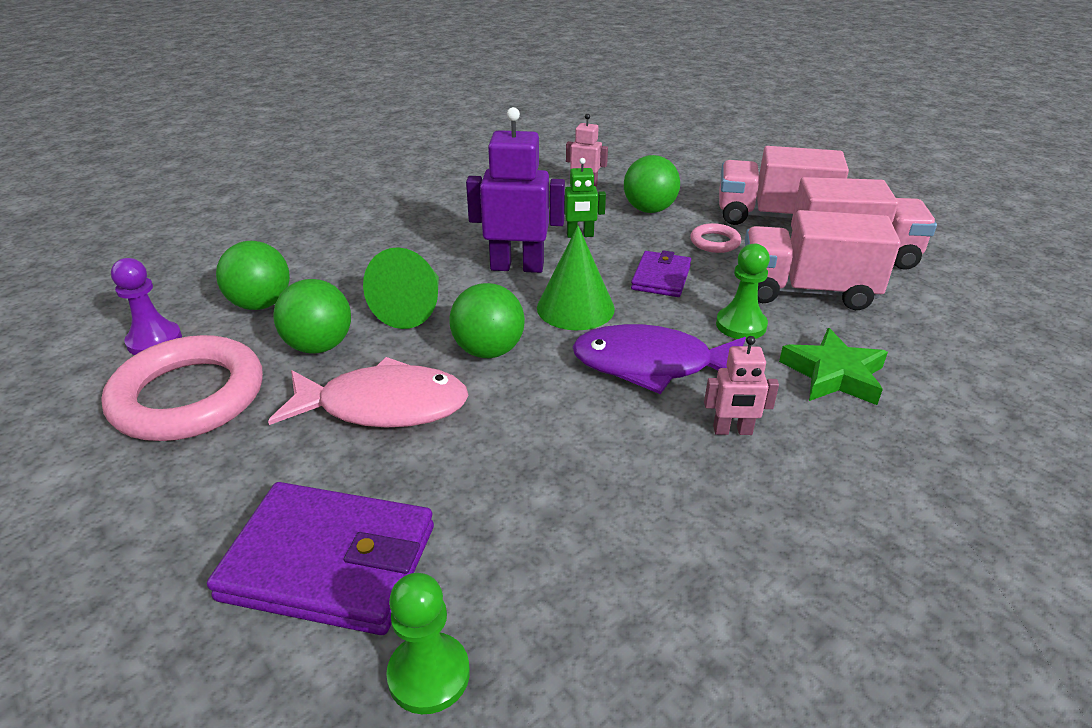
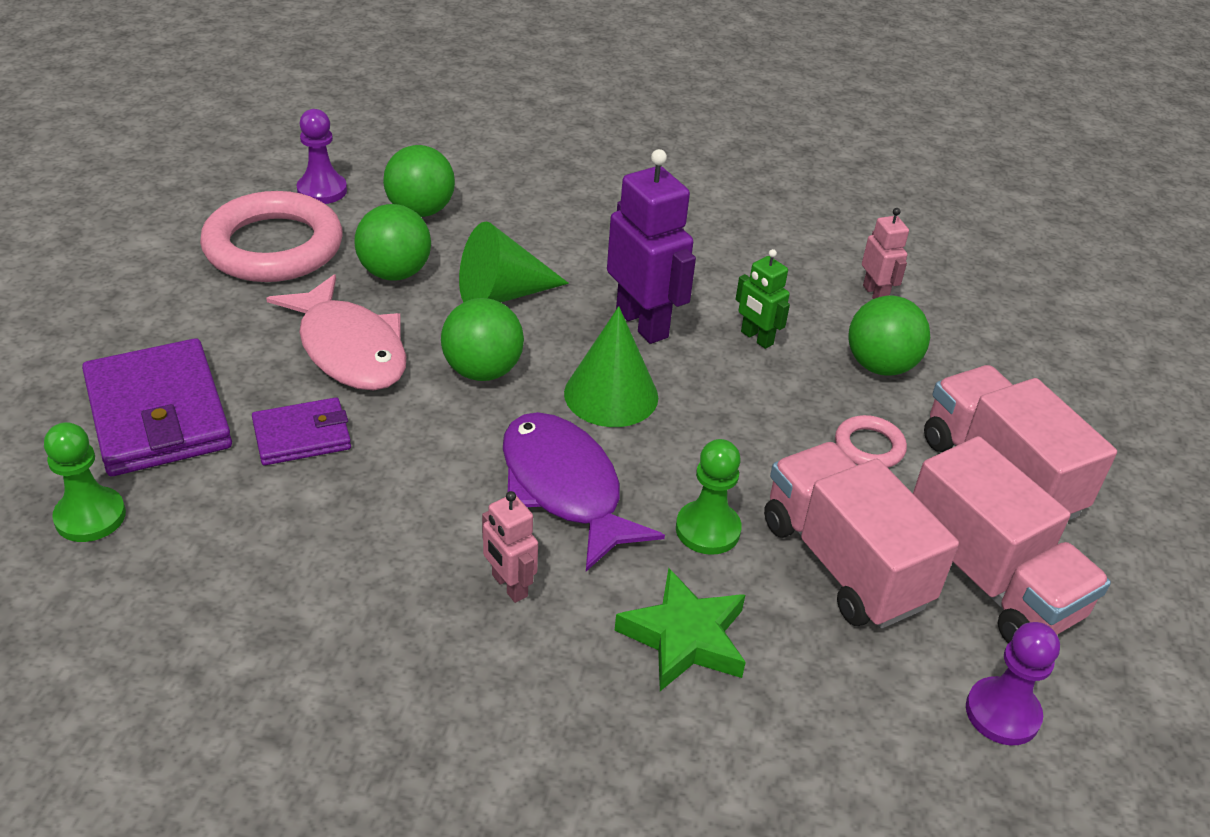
camera: 50 degrees right, 5 degrees up
purple wallet [631,250,691,297] -> purple wallet moved to [252,397,351,465]
none -> purple pawn [966,622,1060,745]

